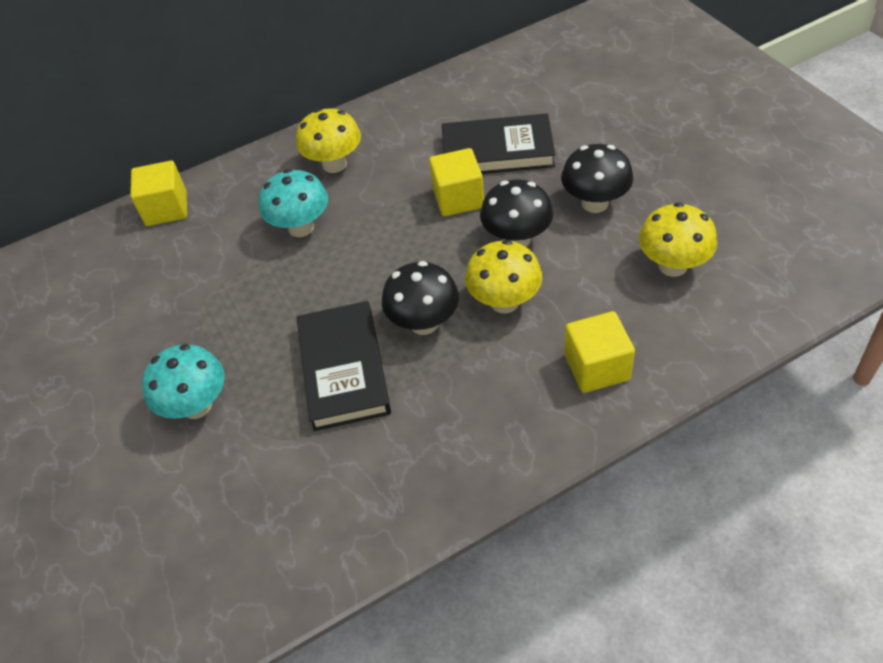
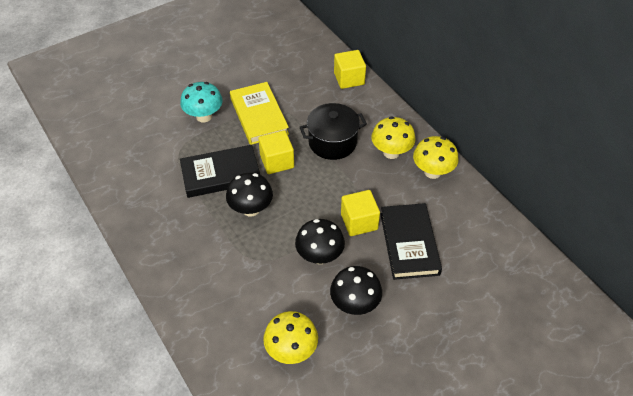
camera: 80 degrees right, 0 degrees up
turquoise mushroom [259,169,328,237] -> black pot [300,103,367,160]
yellow mushroom [465,240,542,313] -> yellow mushroom moved to [413,136,459,179]
yellow cube [564,311,635,393] -> yellow cube moved to [258,130,294,174]
none -> yellow book [230,82,289,145]

